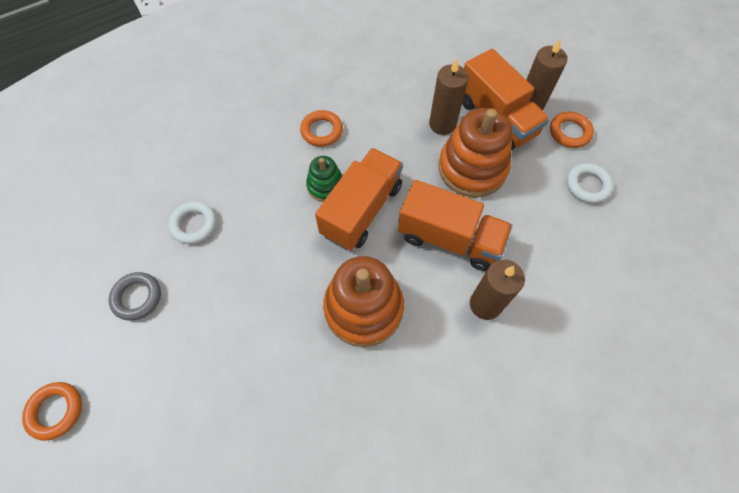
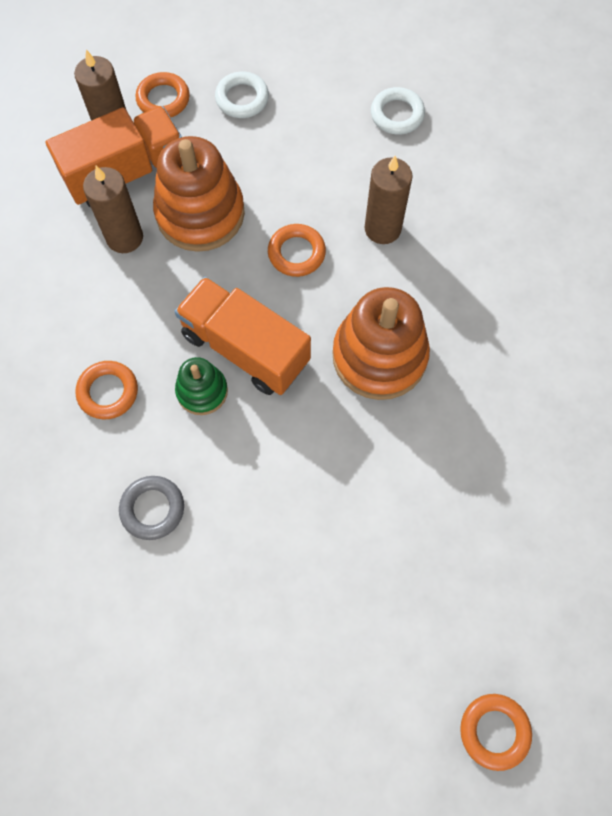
camera: 85 degrees left, 5 degrees up
grey ring [109,272,161,320] -> grey ring moved to [119,476,184,540]
white ring [168,201,216,244] -> white ring moved to [371,87,425,135]
orange truck [398,180,512,271] -> orange ring [268,224,326,277]

